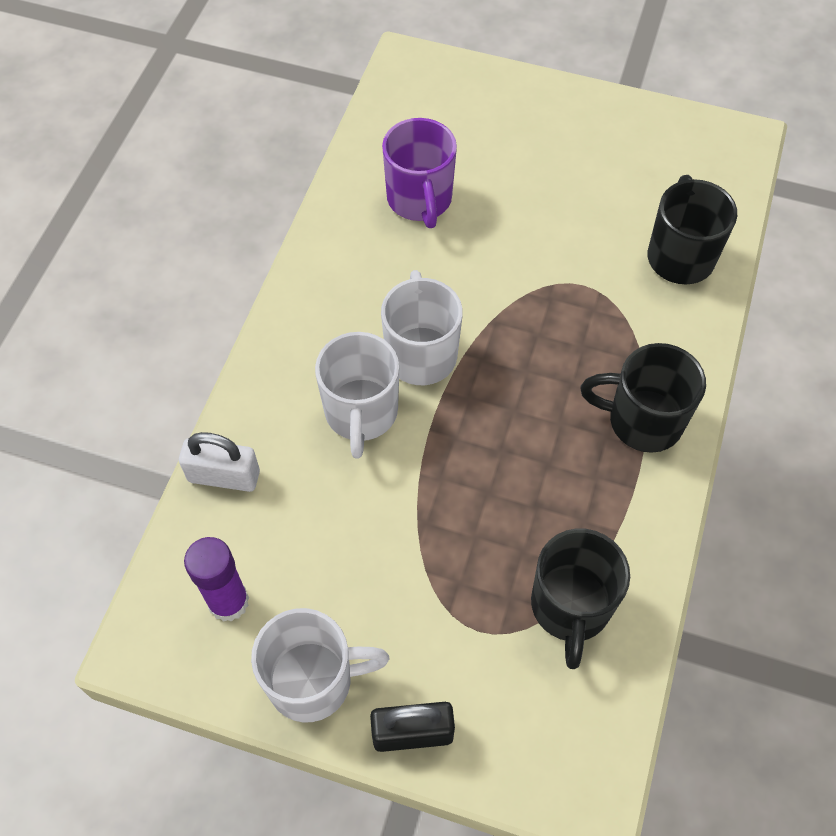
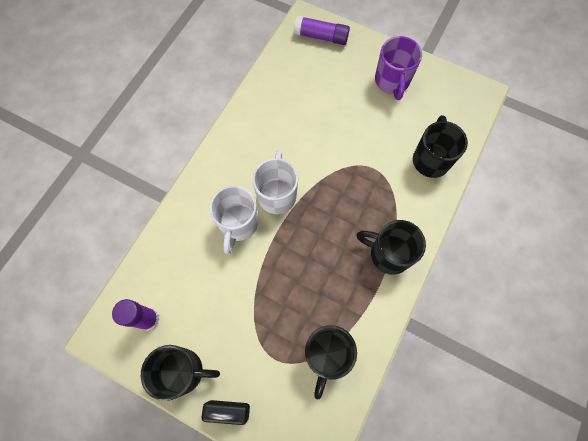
camera: 10 degrees right, 10 degrees up
white padlock [179,432,260,492] -> none
white mug [251,608,389,722] -> black mug [141,345,220,401]
purple mug [382,118,457,228] -> purple mug moved to [375,36,422,100]
none -> purple glue stick [294,16,350,45]

